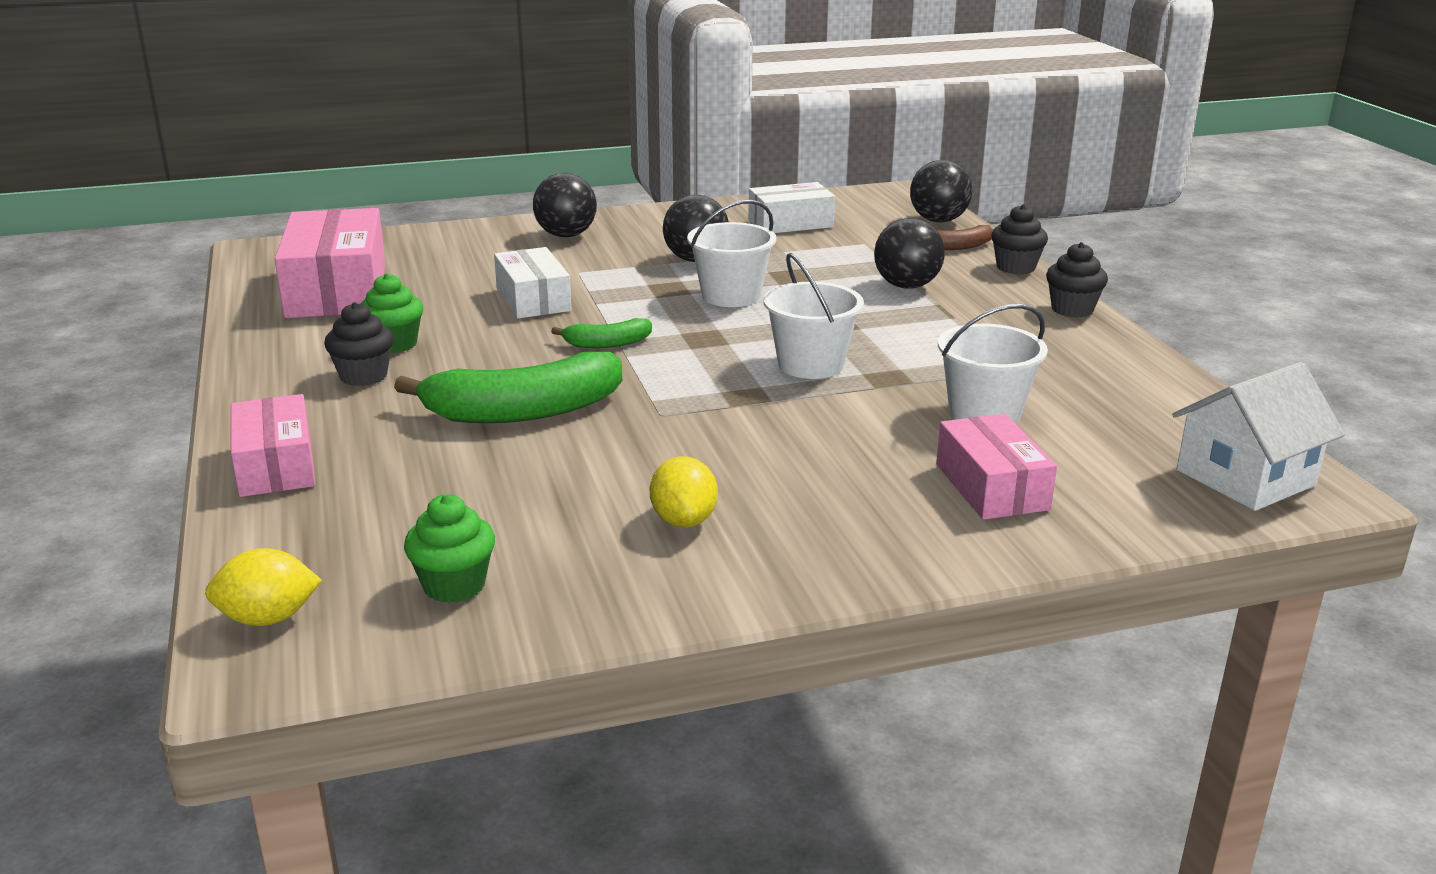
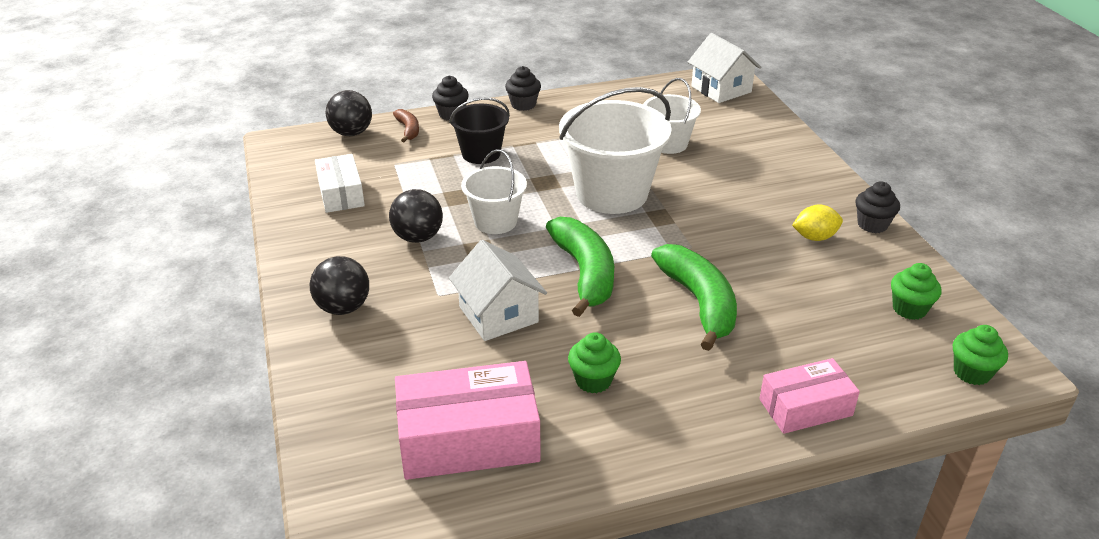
camera: 90 degrees left, 10 degrees up
yellow lemon [205,548,322,626] -> green cupcake [953,325,1008,385]
black cupcake [324,302,394,386] -> black cupcake moved to [855,181,900,233]
white box [494,247,572,319] -> white house [449,240,547,341]
green banana [551,318,652,348] -> green banana [546,217,614,317], size x2.03
white bucket [763,253,864,379] -> white bucket [559,87,672,214], size x1.75
black ball [874,218,945,288] -> black bucket [449,98,510,164]
pink box [936,414,1057,520] -> none

